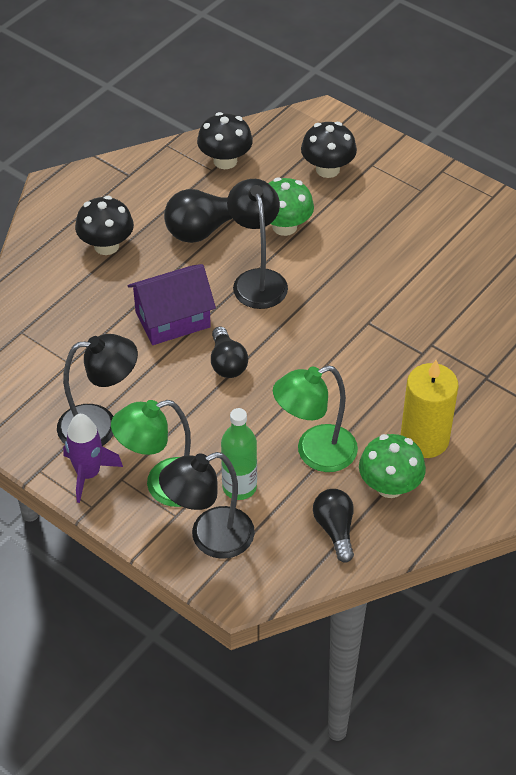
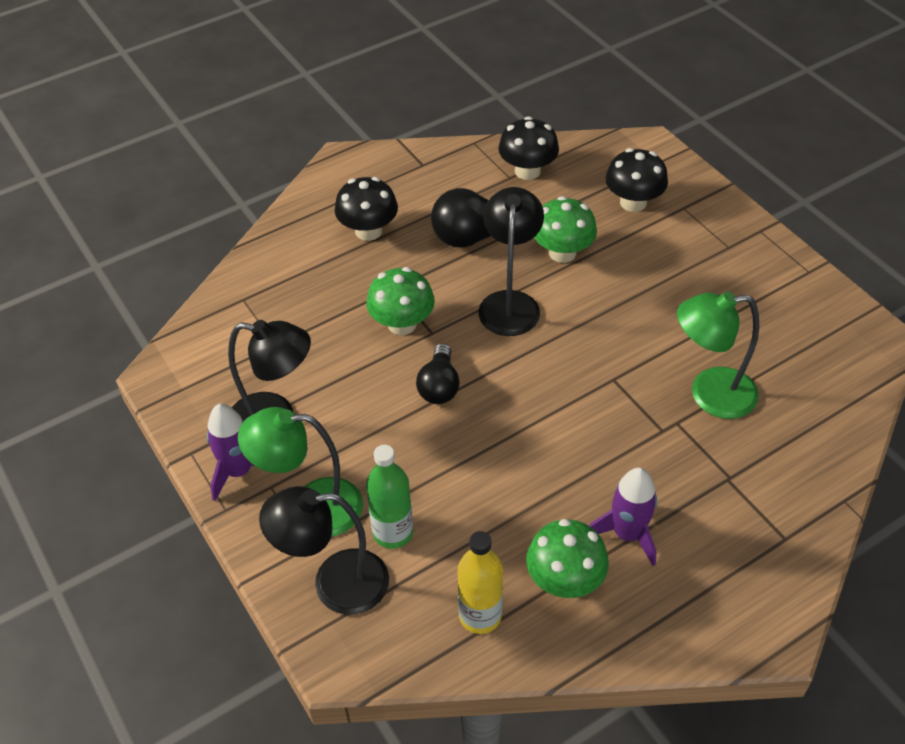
camera: 20 degrees right, 0 degrees up
purple house [128,264,216,345] -> green mushroom [366,267,435,335]
green lamp [273,365,358,472] -> green lamp moved to [677,292,759,419]
black light bulb [313,489,354,563] -> yellow bottle [458,531,503,634]
yellow candle [401,360,458,458] -> purple rocket [589,468,657,566]

